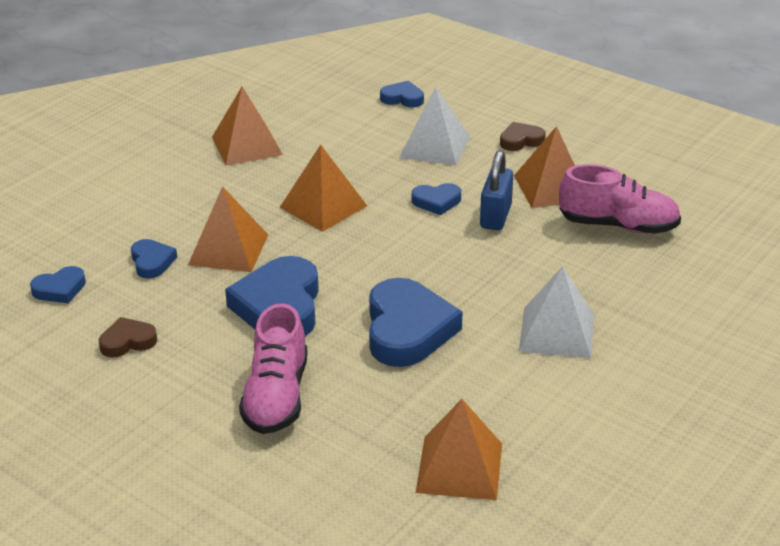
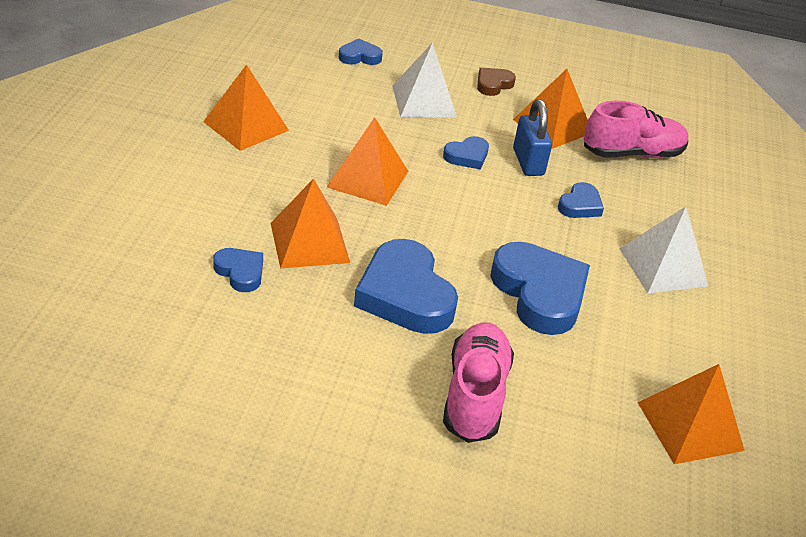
camera: 30 degrees left, 5 degrees up
blue heart [30,266,86,303] -> blue heart moved to [558,182,604,218]
brown heart [99,317,157,357] -> none
pink shoe [239,303,308,434] -> pink shoe turned 150 degrees counterclockwise [443,322,514,443]

